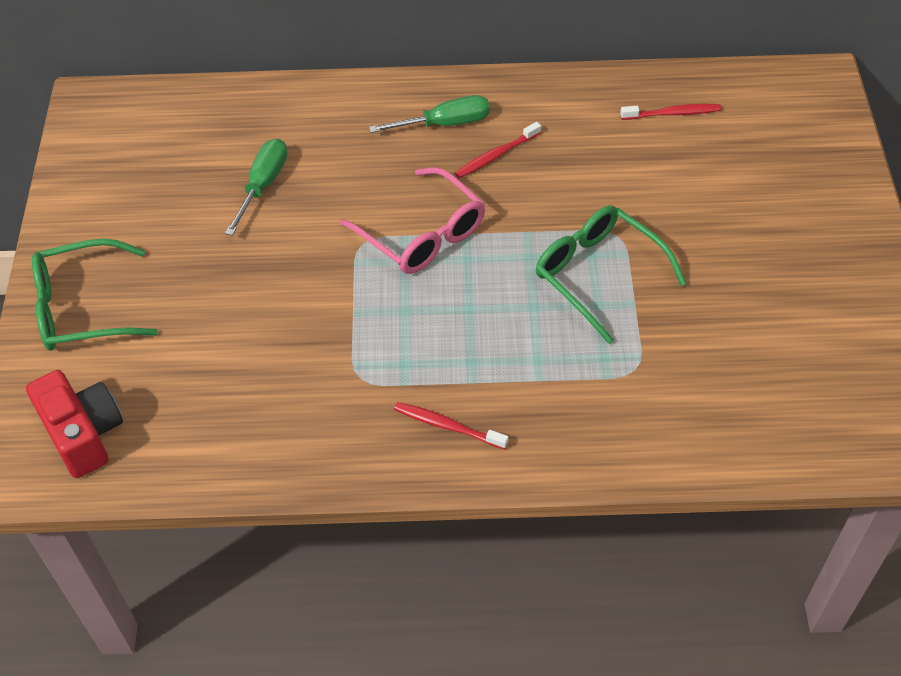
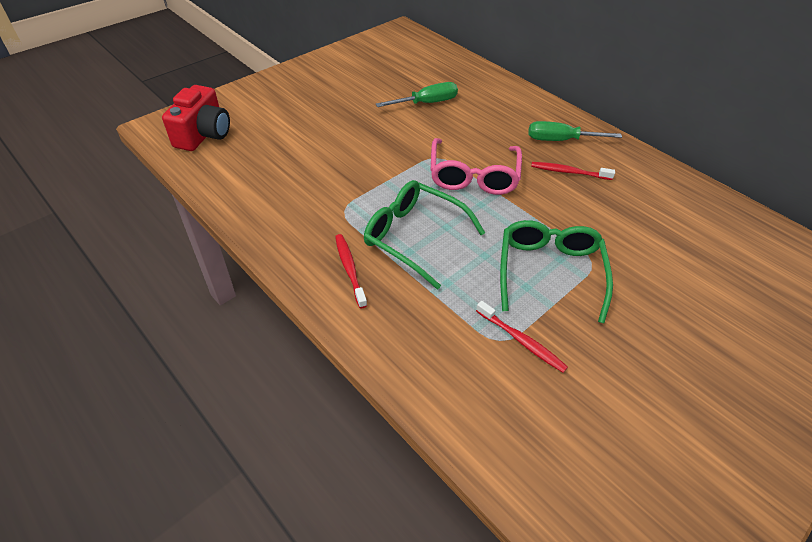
camera: 45 degrees right, 5 degrees down
green glasses [32,238,158,351] -> green glasses moved to [364,180,485,289]
green screwdriver [369,95,490,133] -> green screwdriver turned 150 degrees clockwise [528,121,622,141]
red toothbrush [620,104,721,120] -> red toothbrush moved to [476,301,568,373]

